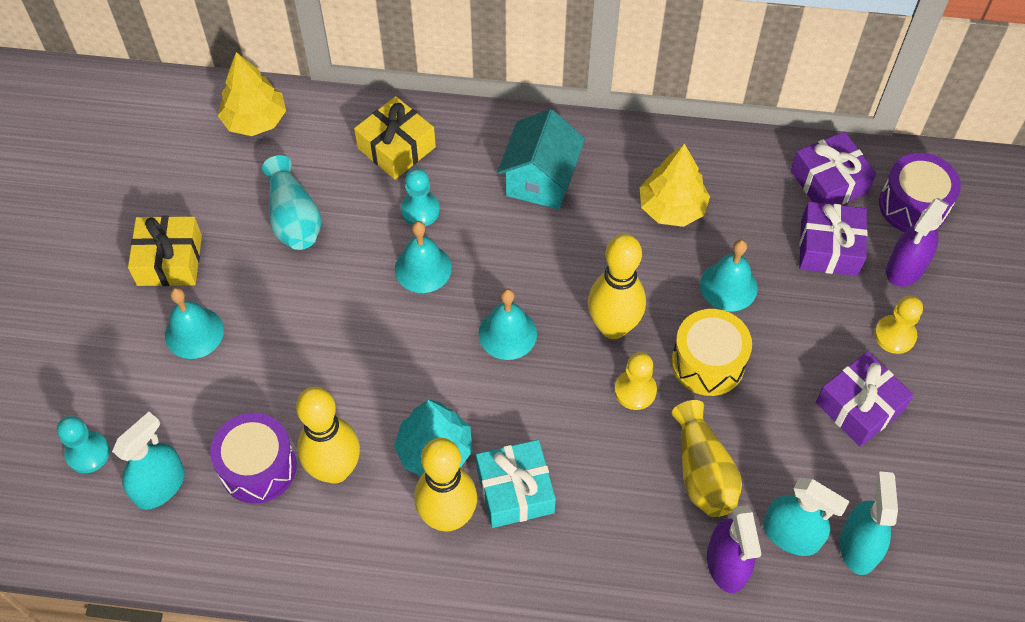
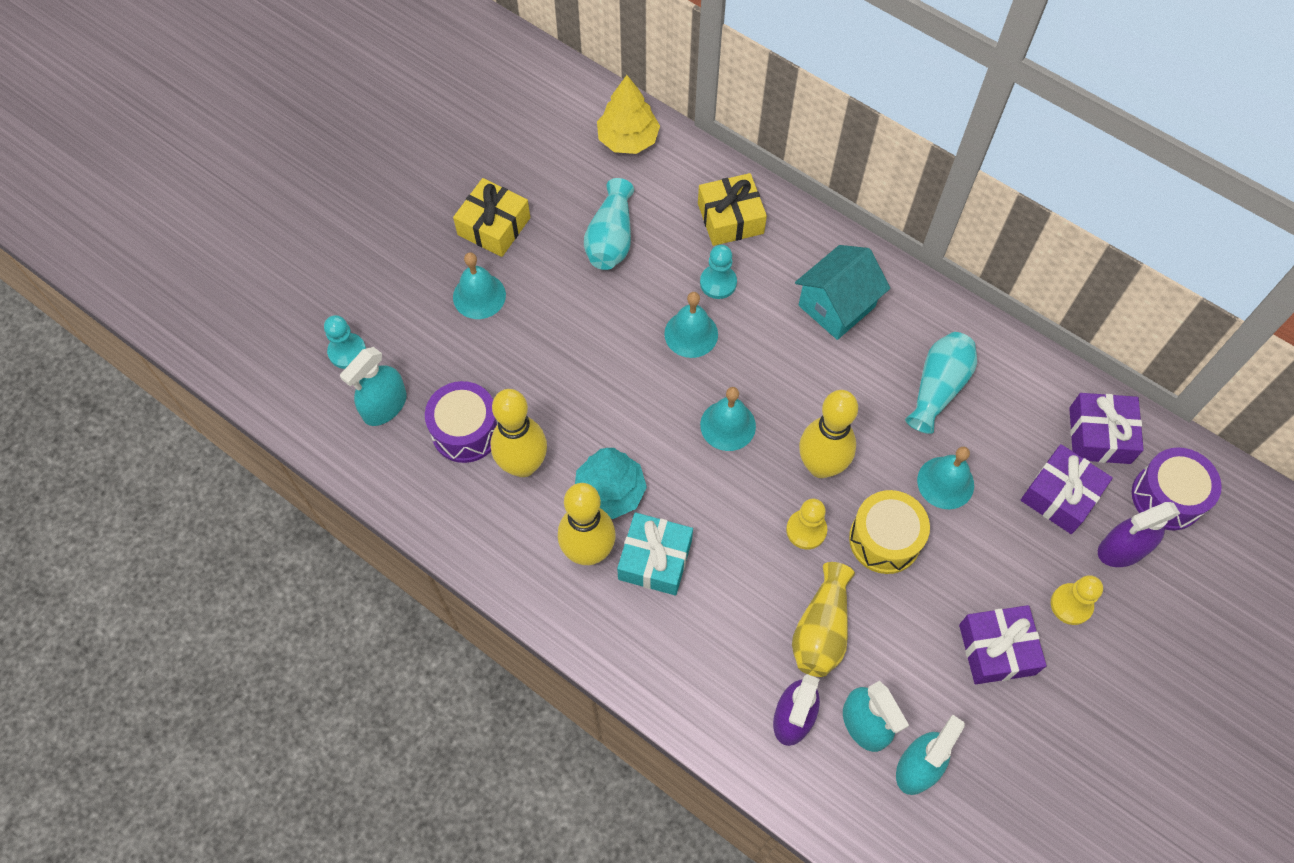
camera: 30 degrees right, 5 degrees up
turquoise spray bottle [112,412,185,510] -> turquoise spray bottle turned 150 degrees clockwise [340,347,407,426]
yellow tree [640,144,710,227] -> turquoise vase [905,332,977,434]

